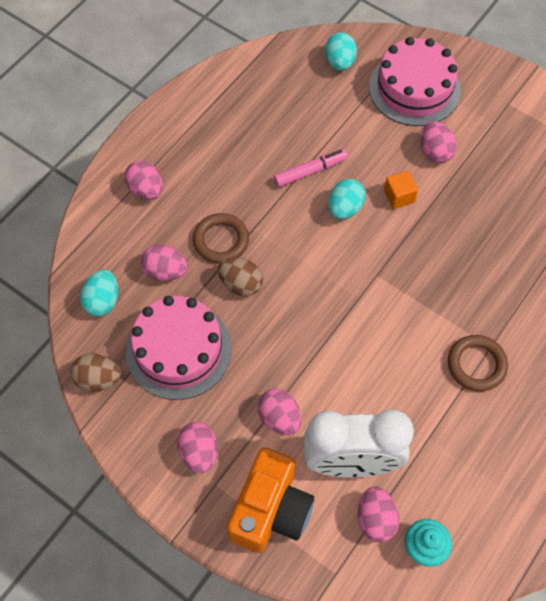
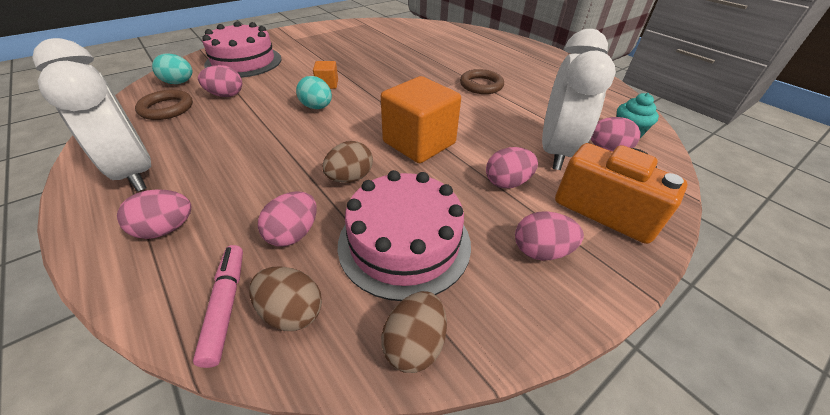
camera: 75 degrees left, 20 degrees down
turquoise egg [80,269,118,317] -> brown egg [249,266,322,331]
brown ring [193,213,249,264] -> brown ring moved to [135,90,193,120]
pink marker [274,149,348,187] -> pink marker moved to [193,245,243,368]
pink egg [421,121,457,163] -> pink egg moved to [198,65,242,97]
none -> white clock [32,38,151,192]
none -> orange cube [381,76,461,163]

